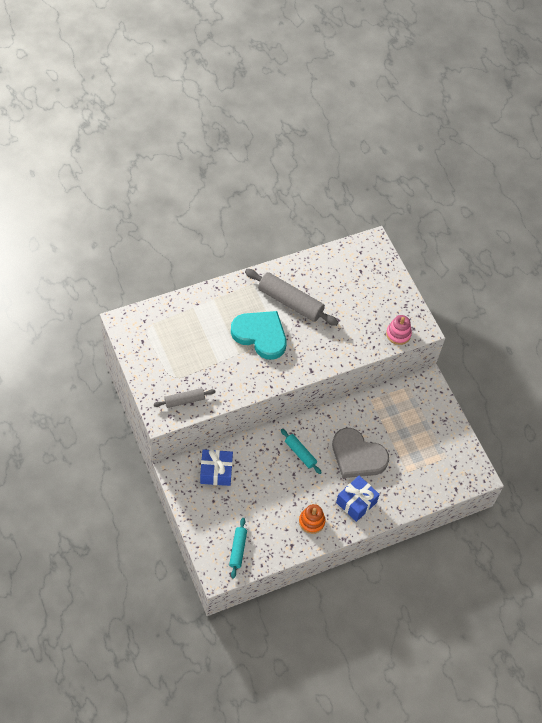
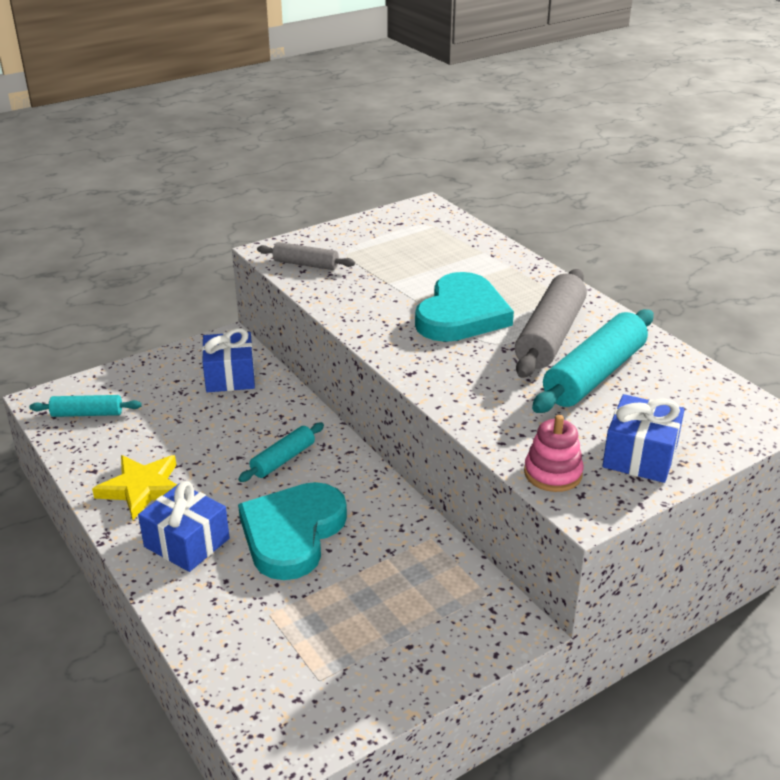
camera: 85 degrees right, 25 degrees down
grey rolling pin [154,388,216,408] -> grey rolling pin turned 45 degrees counterclockwise [257,242,355,270]
orange stacking toy [299,504,326,534] -> yellow star [92,455,177,520]
grey heart [332,428,389,478] -> turquoise heart [238,482,347,580]
none -> turquoise rolling pin [532,309,654,413]
none -> blue gift [602,394,685,483]

